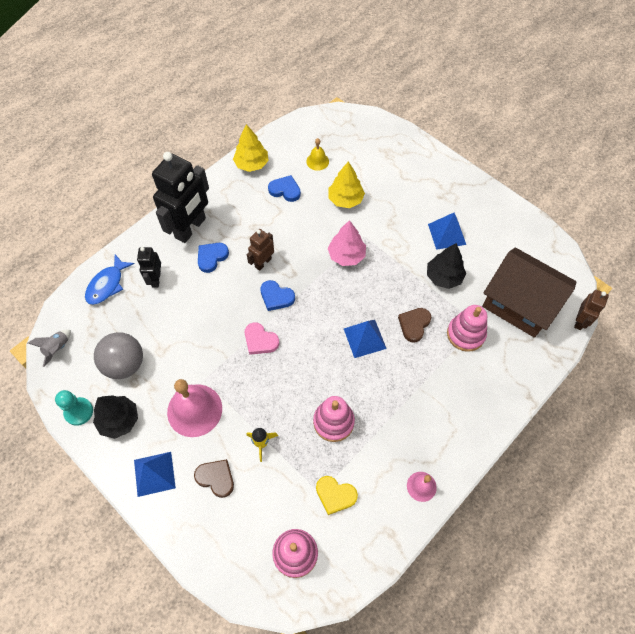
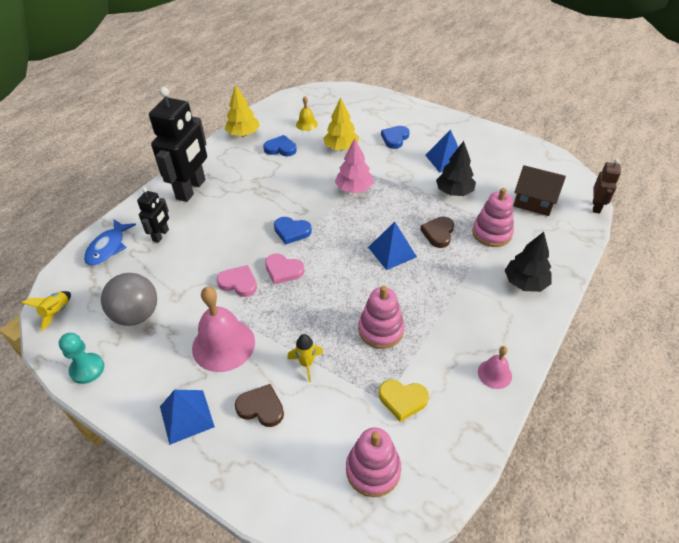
camera: 10 degrees left, 15 degrees down
grey rocket [28,330,71,367] -> yellow rocket [21,291,71,332]
black tree [93,395,138,439] -> black tree moved to [505,232,552,292]
black robot [137,247,161,287] -> black robot turned 150 degrees counterclockwise [137,188,169,243]
blue heart [198,243,229,273] -> blue heart moved to [381,126,410,149]
brown robot [247,229,274,271] -> none
brown house [482,248,577,338] -> brown house [513,165,566,216], size x0.60
none -> pink heart [217,265,257,297]

